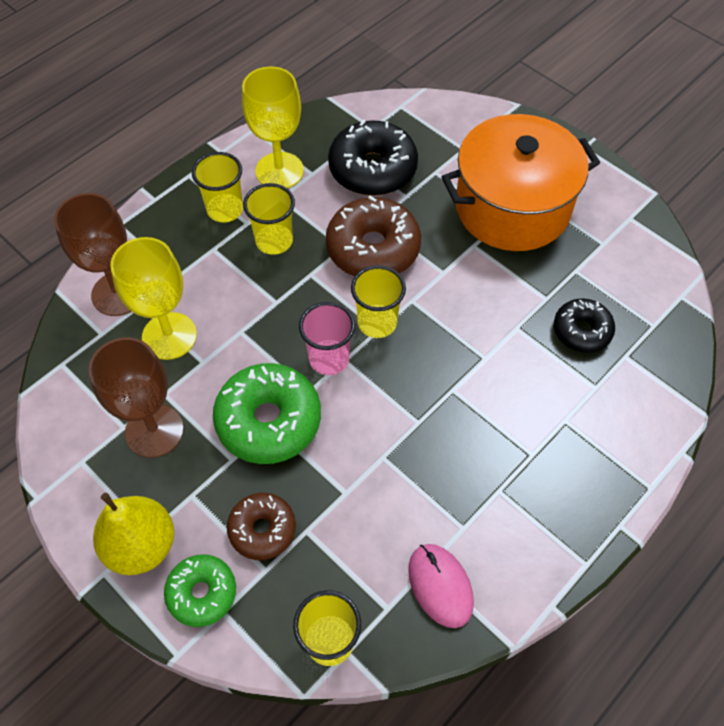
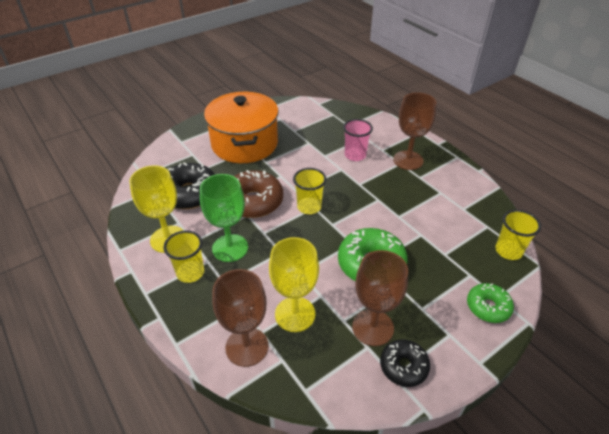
camera: 80 degrees left, 15 degrees down
yellow pear [93,493,174,575] -> none
brown donut [227,493,296,560] -> none
yellow cup [243,183,295,255] -> green goblet [200,174,248,262]
pink cup [299,302,355,375] -> pink cup moved to [343,119,373,161]
pink mouse [408,544,474,628] -> none
black donut [554,298,615,353] -> black donut moved to [380,339,430,387]
none -> brown goblet [393,92,437,170]

